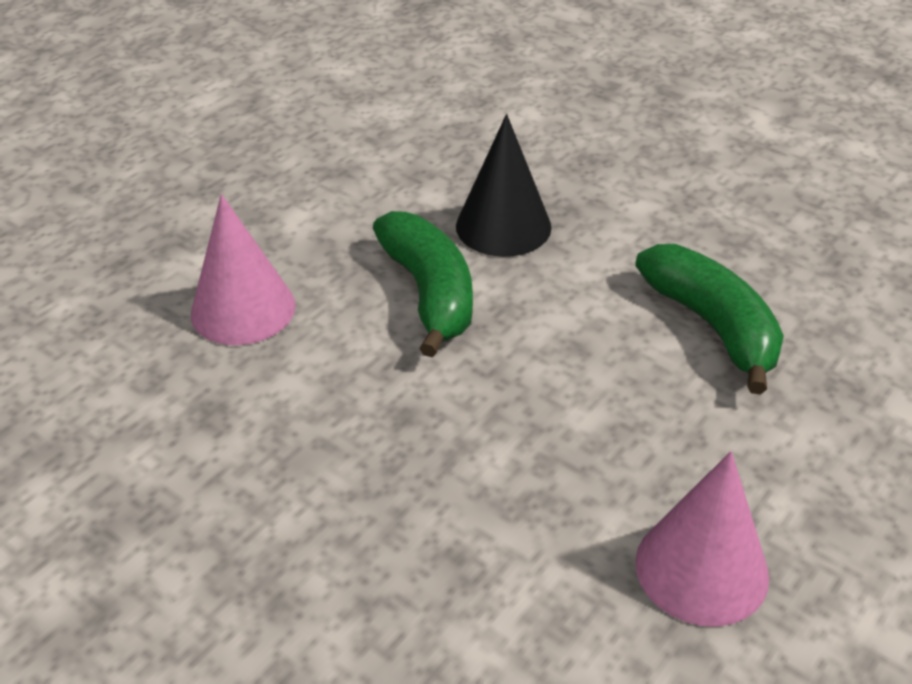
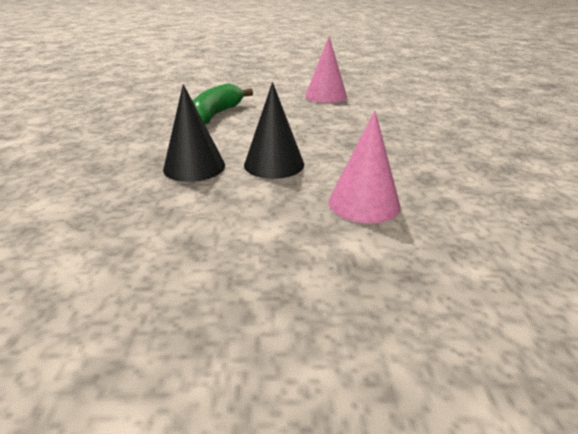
camera: 130 degrees left, 10 degrees down
green banana [373,211,473,357] -> black cone [244,82,304,179]

